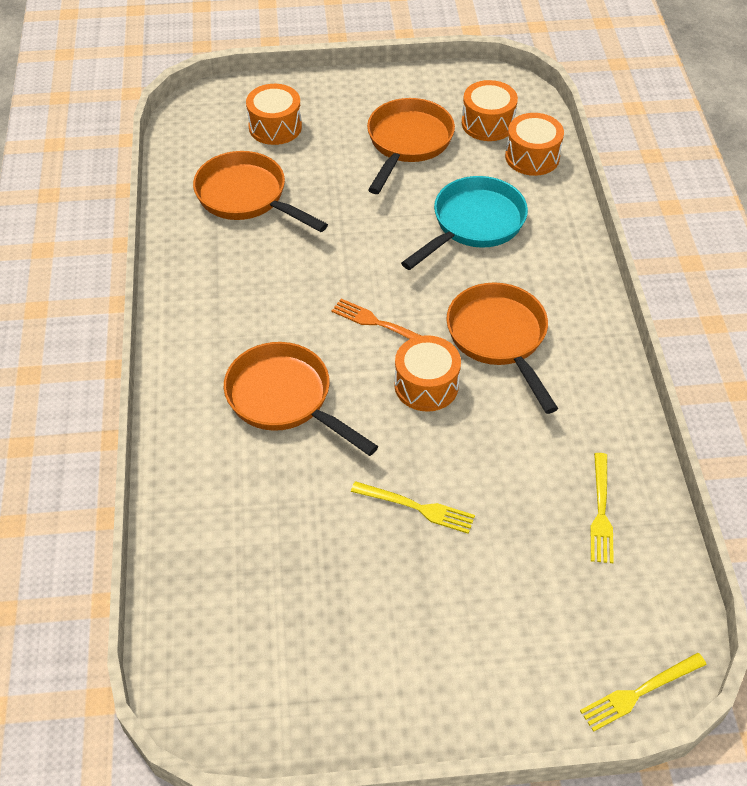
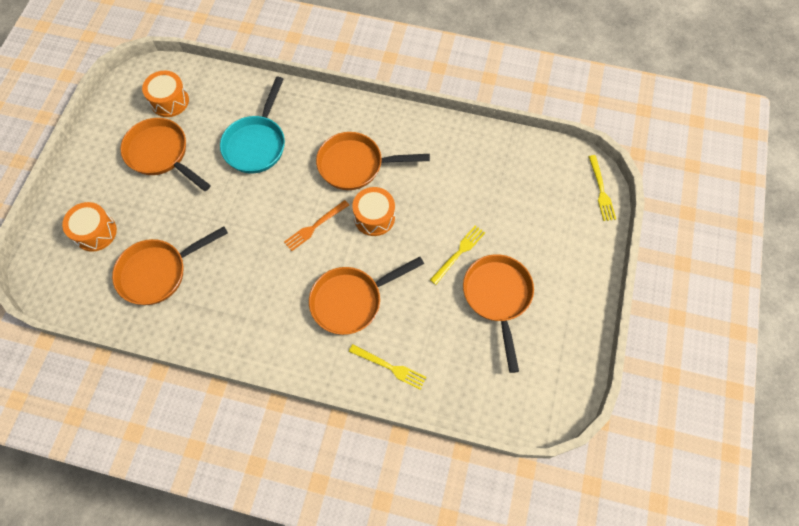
camera: 70 degrees left, 15 degrees up
turquoise pan [401,176,528,270] -> turquoise pan turned 135 degrees counterclockwise [220,77,285,173]
orange drum [505,113,564,176] -> none
yellow fork [590,453,614,563] -> yellow fork moved to [349,344,427,390]
none -> orange pan [463,254,534,373]

